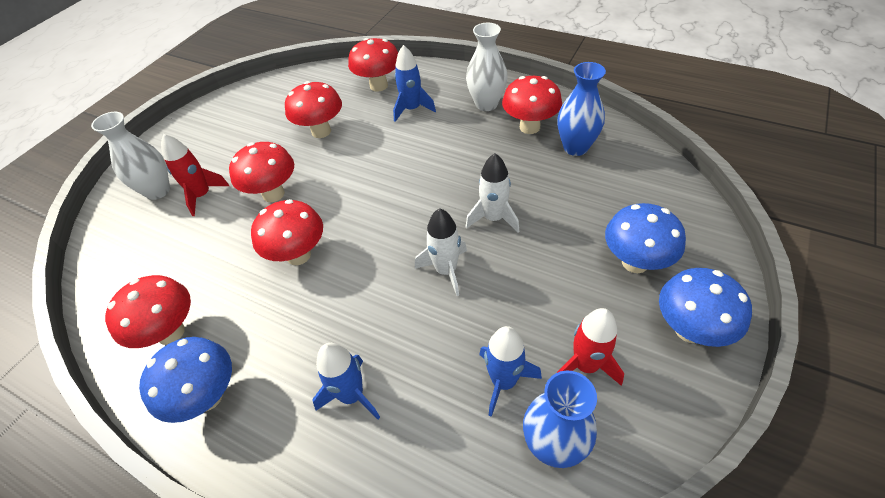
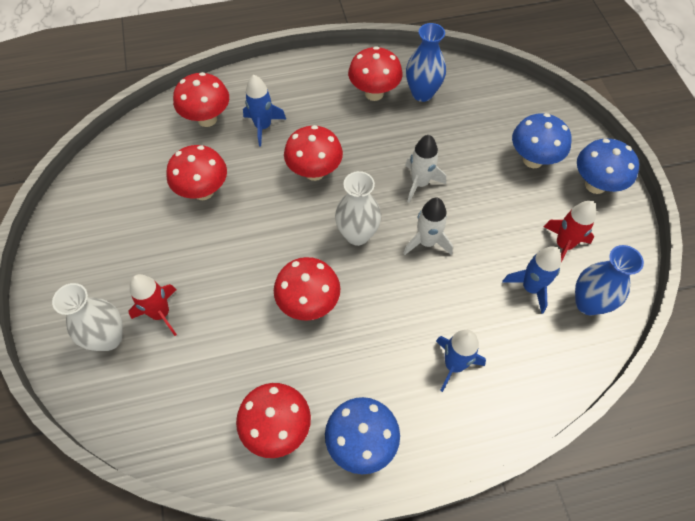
camera: 45 degrees left, 10 degrees up
red mushroom [229,142,294,202] -> red mushroom moved to [284,125,343,181]
white vase [466,23,508,111] -> white vase moved to [335,171,381,246]

